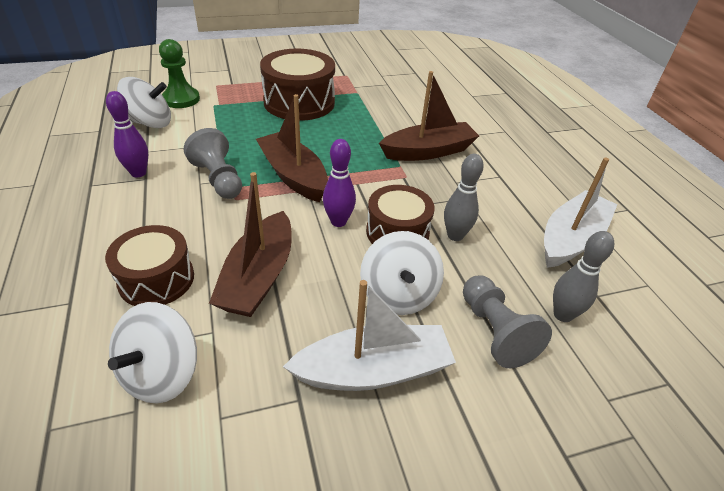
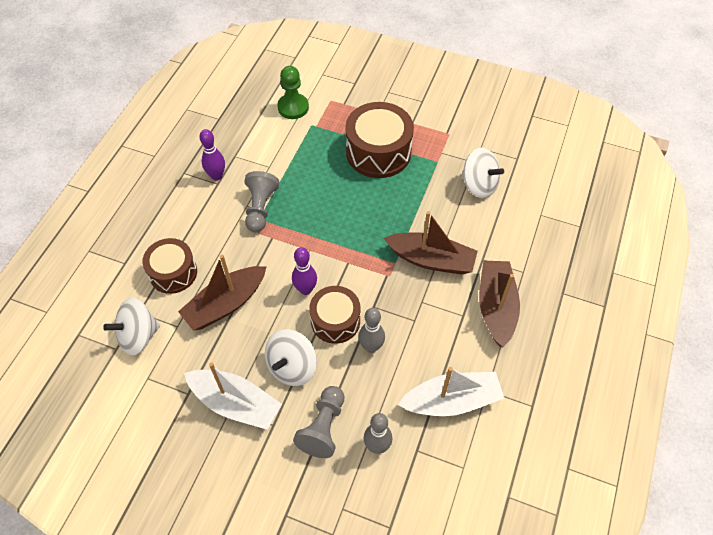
camera: 40 degrees right, 15 degrees up
white spinning top [117,77,171,128] -> white spinning top moved to [462,148,504,199]
brown boat [256,94,328,202] -> brown boat moved to [479,261,520,347]

